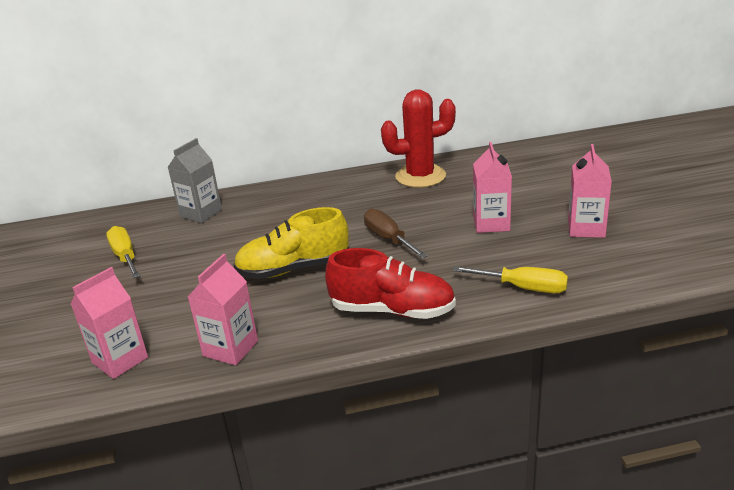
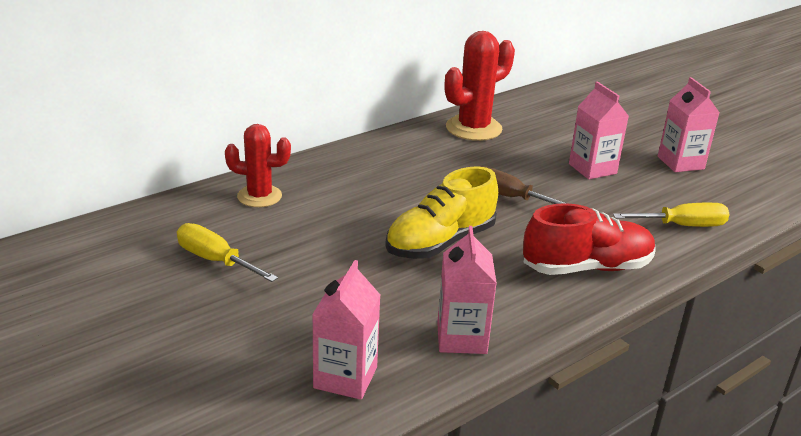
camera: 30 degrees left, 0 degrees up
grey carton [167,138,222,223] -> red cactus [225,124,291,207]

